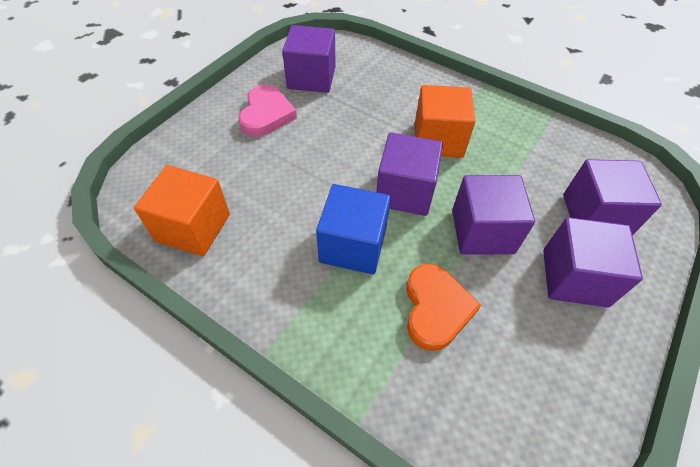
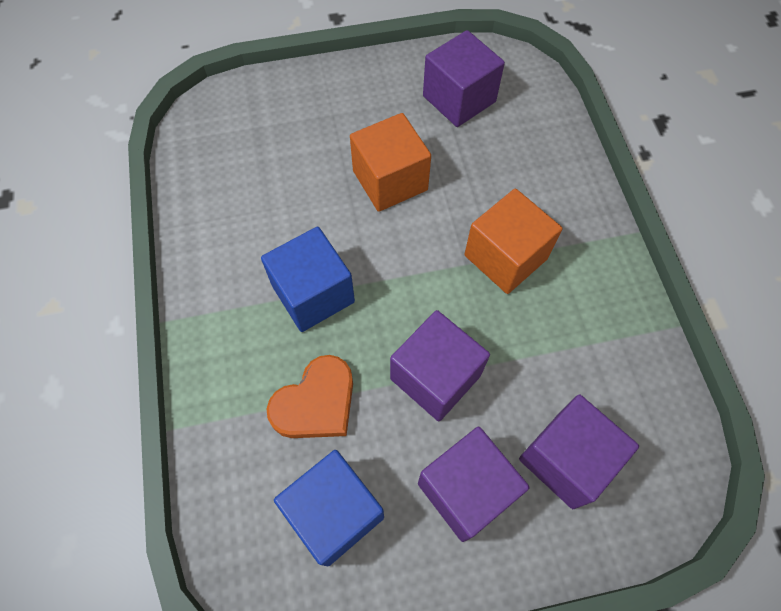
camera: 45 degrees right, 10 degrees up
orange cube [134,165,230,256] -> orange cube moved to [350,113,431,212]
pink heart [239,85,297,137] -> none
purple cube [376,132,443,216] -> none
none -> blue cube [274,450,384,566]

